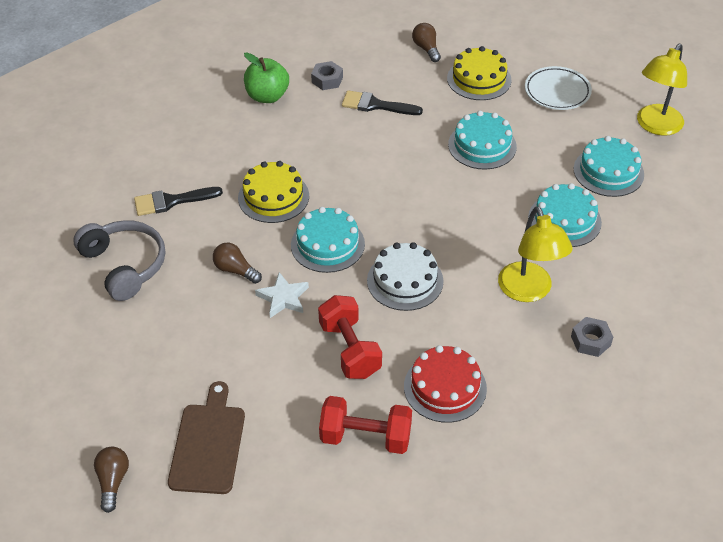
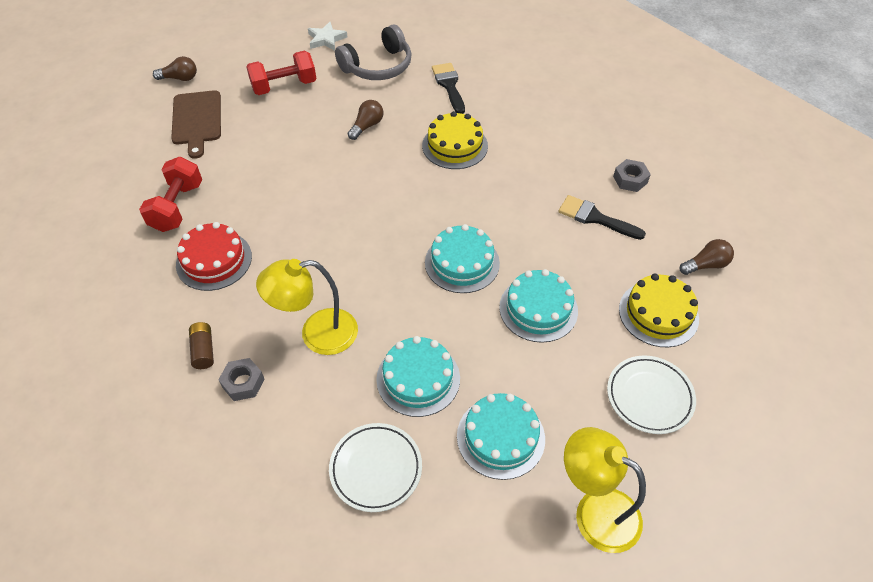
camera: 90 degrees right, 5 degrees up
brown cutting board [168,381,245,494] -> brown cutting board turned 75 degrees clockwise [171,90,221,159]
green apple [244,52,289,103] -> none
white star [255,272,309,318] -> white star moved to [308,22,347,51]
turquoise cake [291,207,365,273] -> turquoise cake moved to [425,224,500,293]
red dumbbell [318,295,382,379] -> red dumbbell moved to [246,51,316,95]
black brush [342,90,423,115] -> black brush turned 75 degrees counterclockwise [558,195,646,240]
white cake [367,242,443,311] -> none
none -> brown battery [189,322,214,369]
none -> white plate [329,423,422,512]

